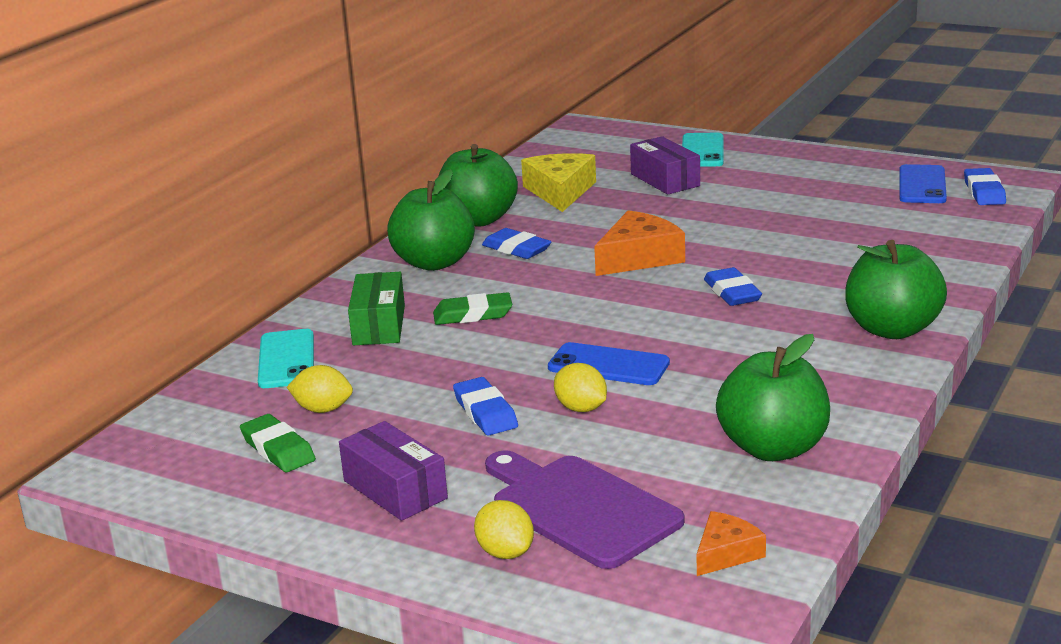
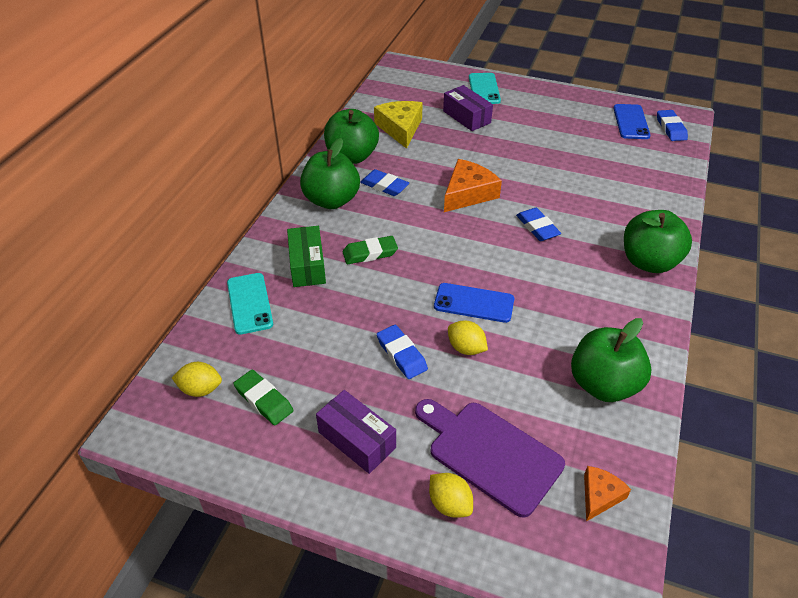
camera: 10 degrees left, 20 degrees up
yellow lemon [287,365,353,413] -> yellow lemon moved to [172,362,222,397]

